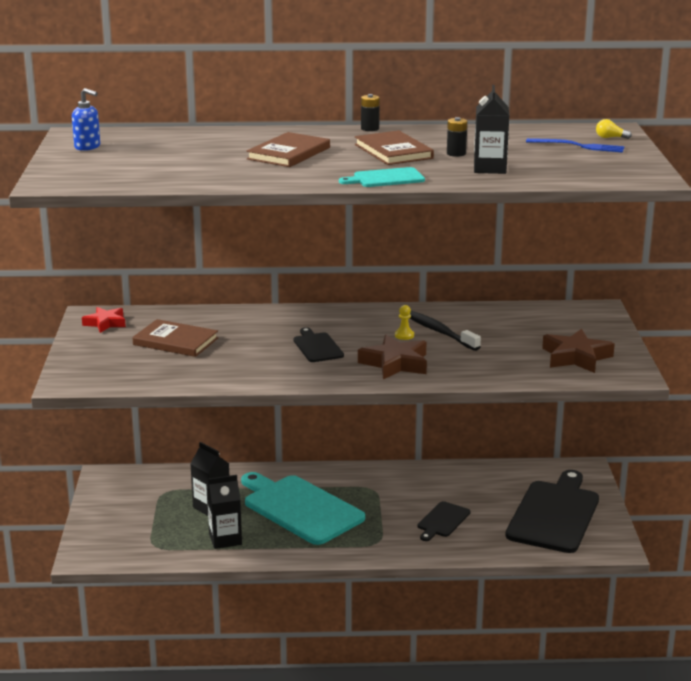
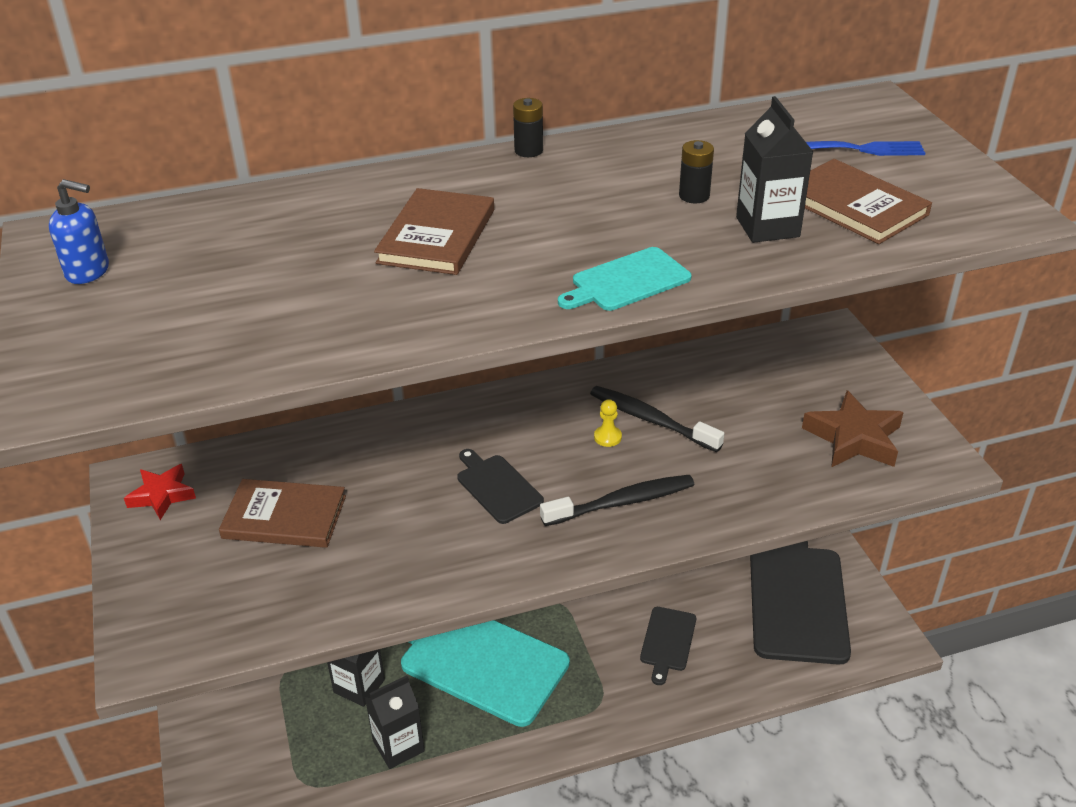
camera: 15 degrees left, 15 degrees up
brown book [355,130,434,165] -> brown book moved to [805,159,932,244]
brown star [358,335,427,380] -> black toothbrush [540,475,694,526]
yellow light bulb [596,119,632,139] -> none

